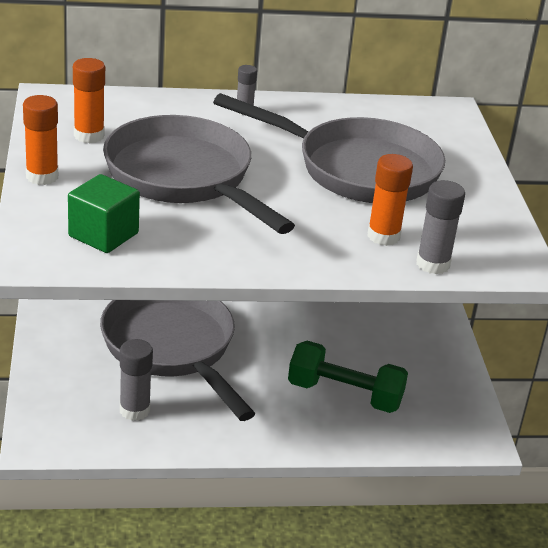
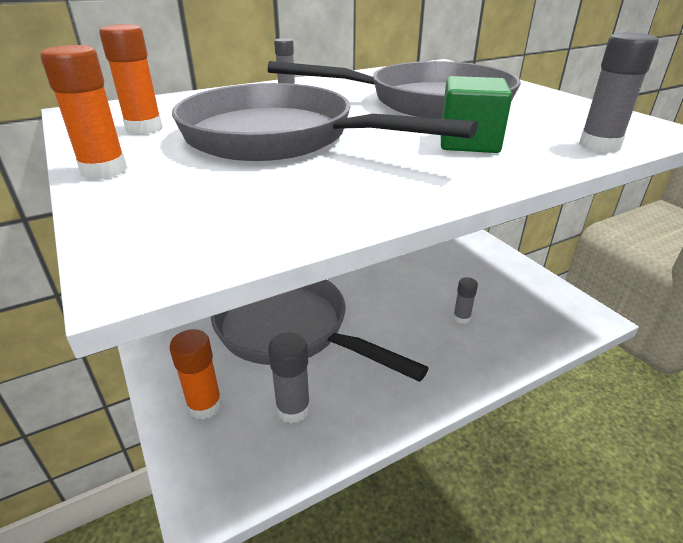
camera: 20 degrees left, 0 degrees up
green cube [68,174,140,253] -> green cube moved to [441,76,512,153]
green dumbbell [288,341,408,413] -> grey glue stick [453,277,478,324]
orange glue stick [368,154,413,246] -> orange glue stick moved to [169,329,222,419]

